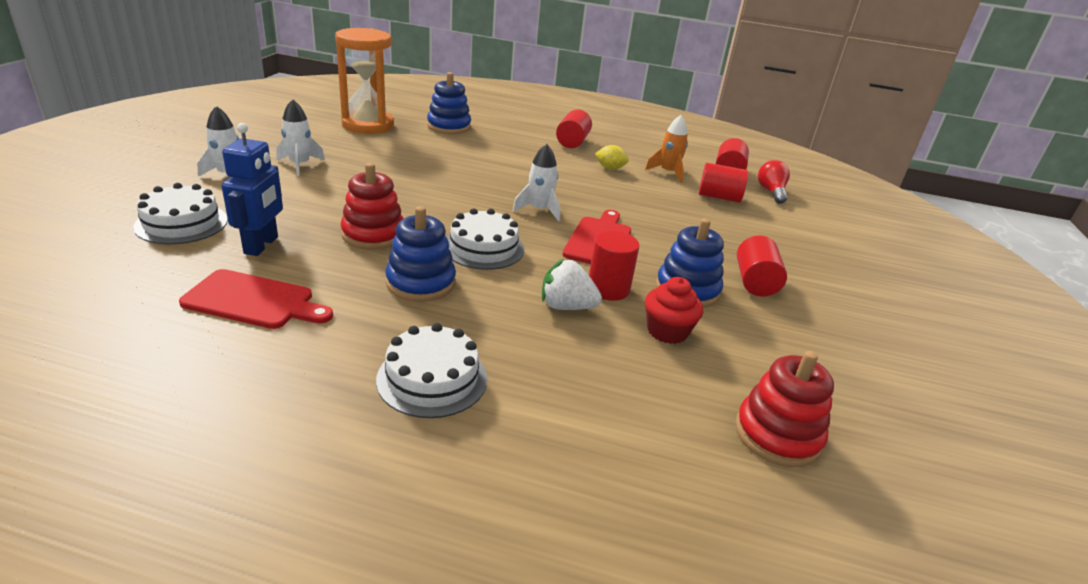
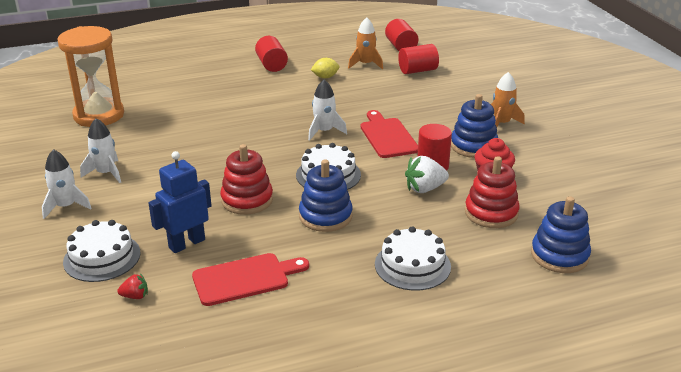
camera: 30 degrees left, 0 degrees up
blue robot [222,123,283,256] -> blue robot turned 105 degrees counterclockwise [148,151,212,253]
blue stacking toy [427,72,471,134] -> blue stacking toy moved to [531,196,591,273]
red stacking toy [735,351,834,468] -> red stacking toy moved to [465,156,520,228]
red cylinder [737,236,787,297] -> orange rocket [491,72,525,127]
red light bulb [758,160,790,204] -> none
none -> red strawberry [117,273,148,299]

